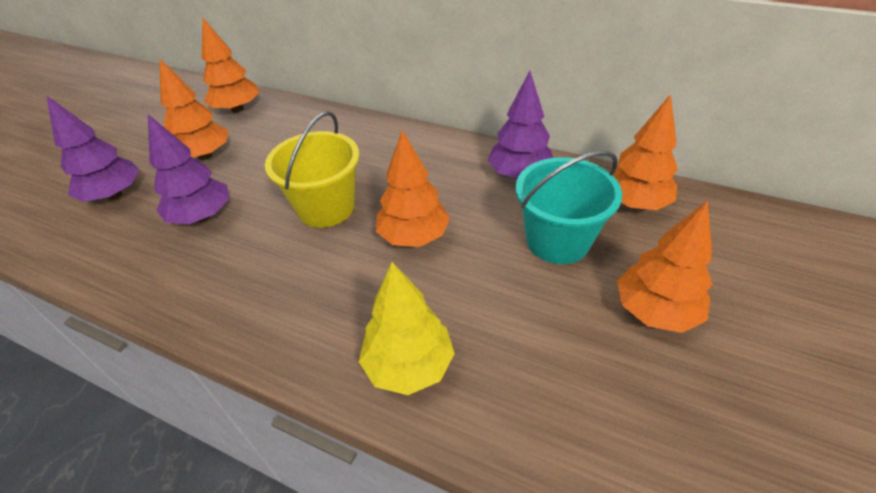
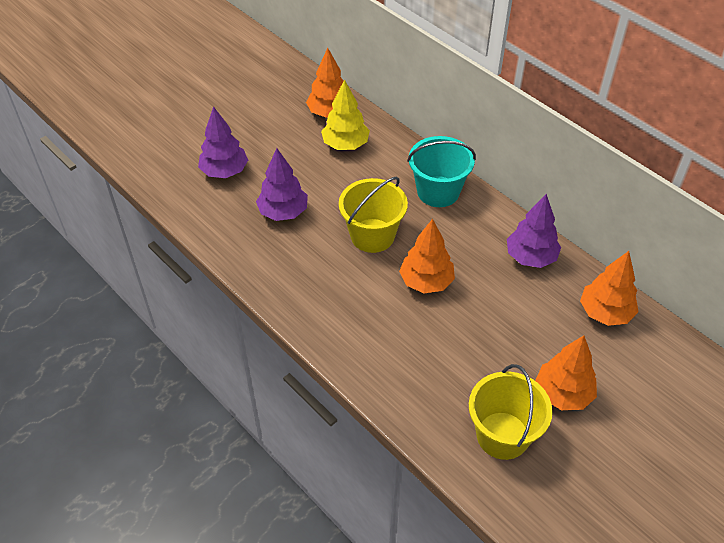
camera: 20 degrees right, 5 degrees up
orange tree [159,58,228,160] -> none
yellow tree [359,262,455,395] -> yellow tree moved to [321,79,370,150]
turquoise bucket [516,151,622,264] -> turquoise bucket moved to [407,136,476,207]
none -> yellow bucket [469,364,553,460]

